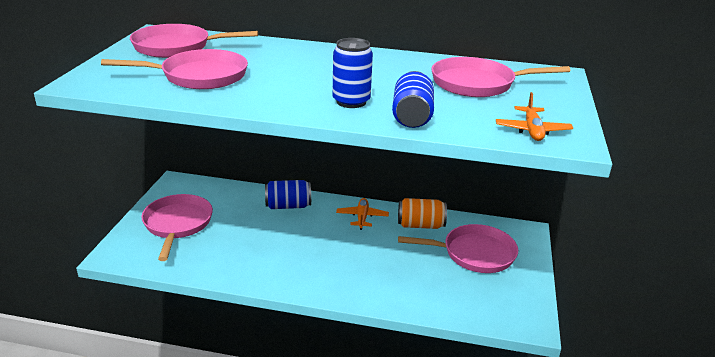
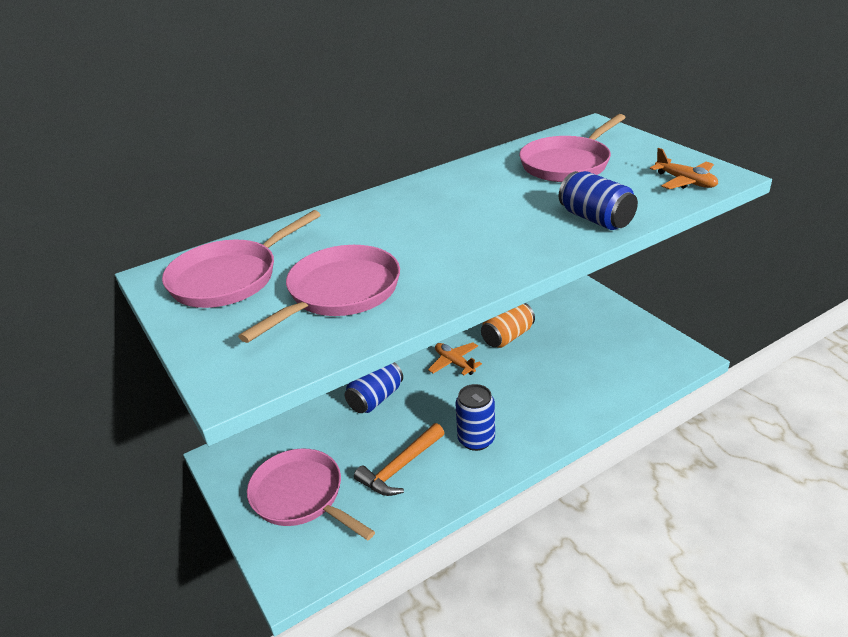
camera: 40 degrees left, 5 degrees up
blue can [332,38,373,108] -> blue can moved to [455,384,495,451]
pink pan [398,224,518,273] -> none
none -> orange hammer [354,423,445,496]

